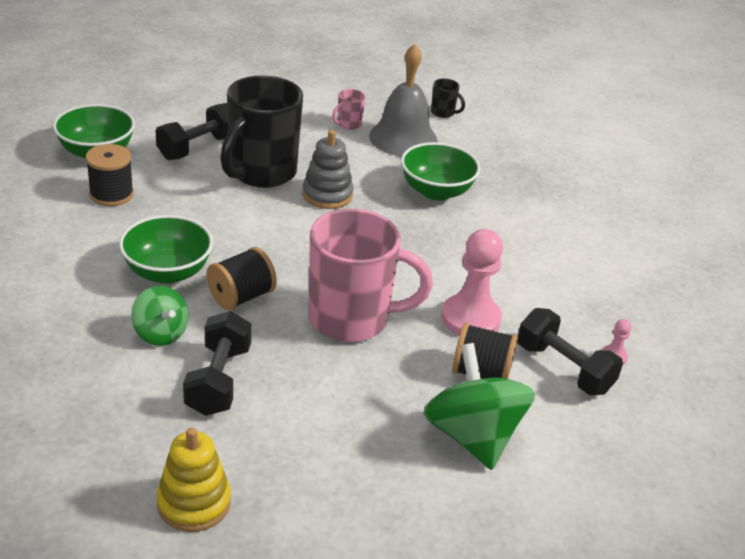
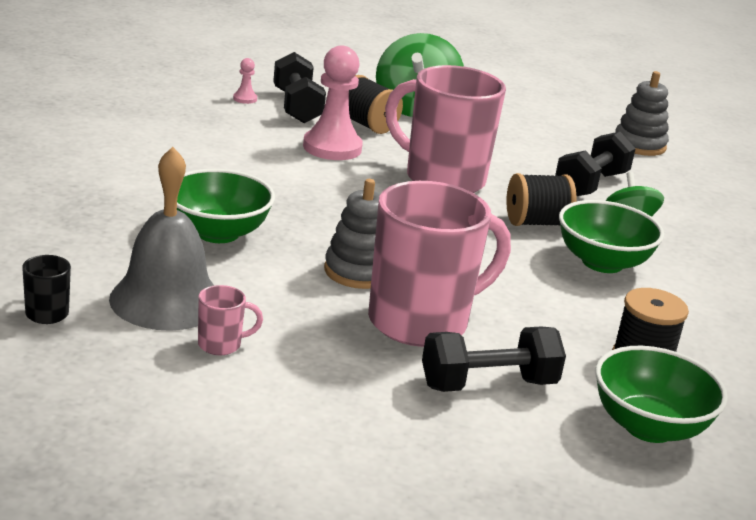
camera: 150 degrees left, 10 degrees down
yellow stacking toy [156,427,231,532] -> grey stacking toy [615,71,669,156]
black mug [220,75,303,188] -> pink mug [368,181,511,347]

